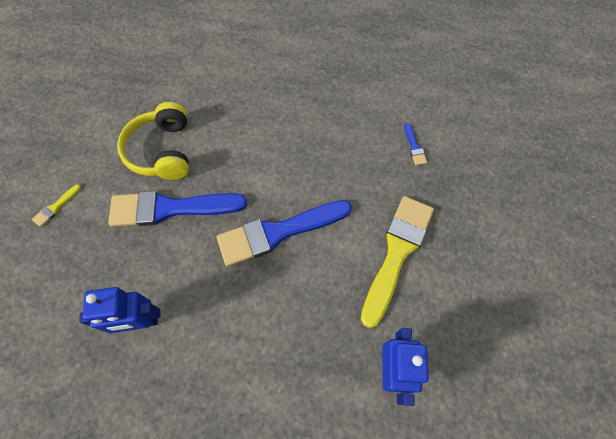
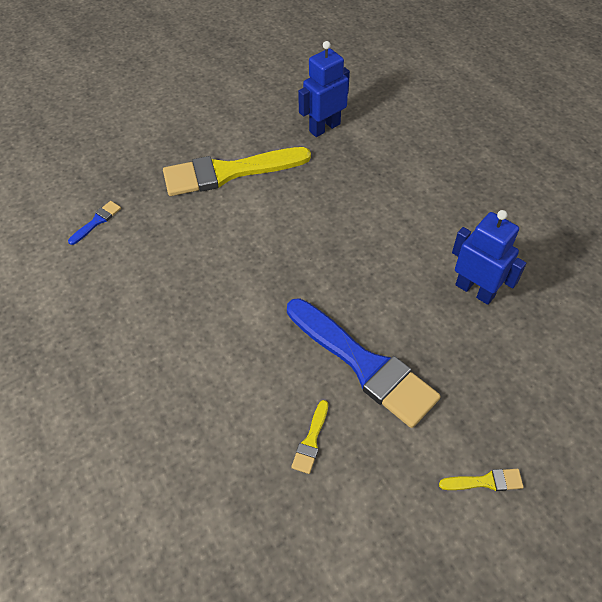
camera: 130 degrees left, 10 degrees down
yellow headphones [117,102,189,180] -> yellow brush [291,400,328,474]
blue brush [217,200,352,267] -> none

